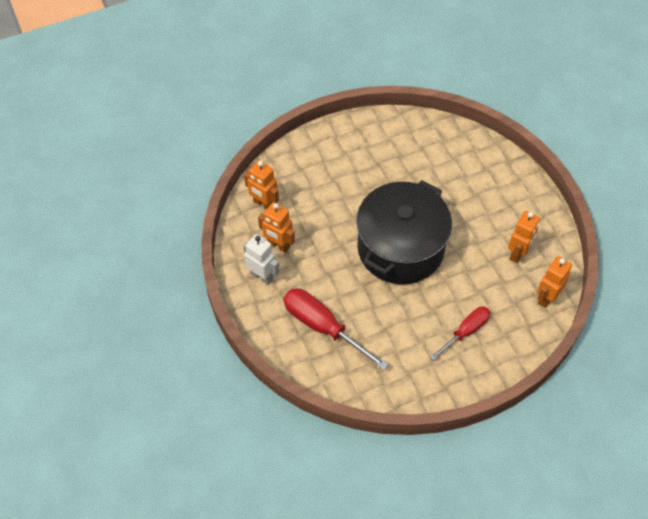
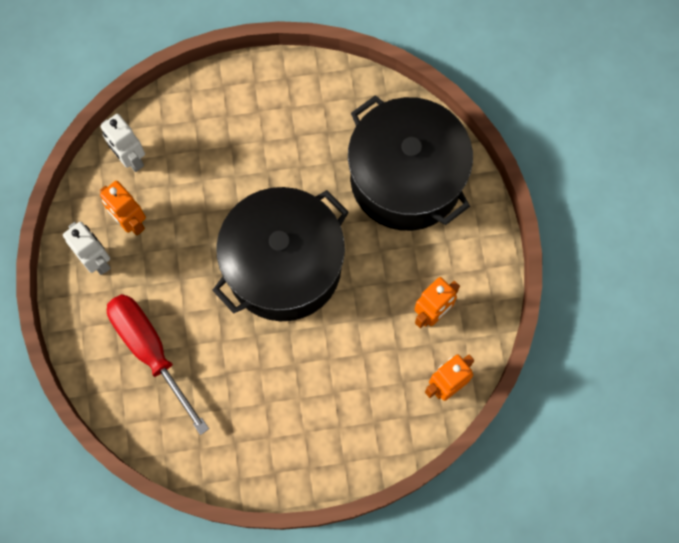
camera: 15 degrees right, 15 degrees up
orange robot [244,160,279,210] -> white robot [101,114,145,172]
red screwdriver [430,306,491,361] -> none
none -> black pot [348,95,473,231]

